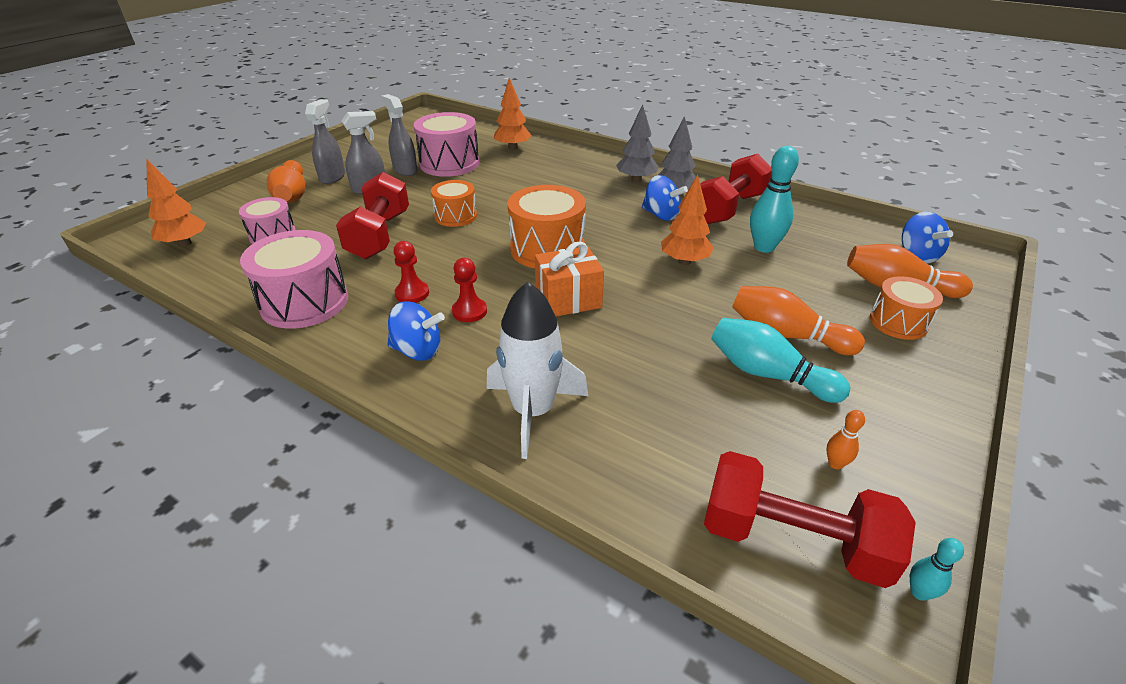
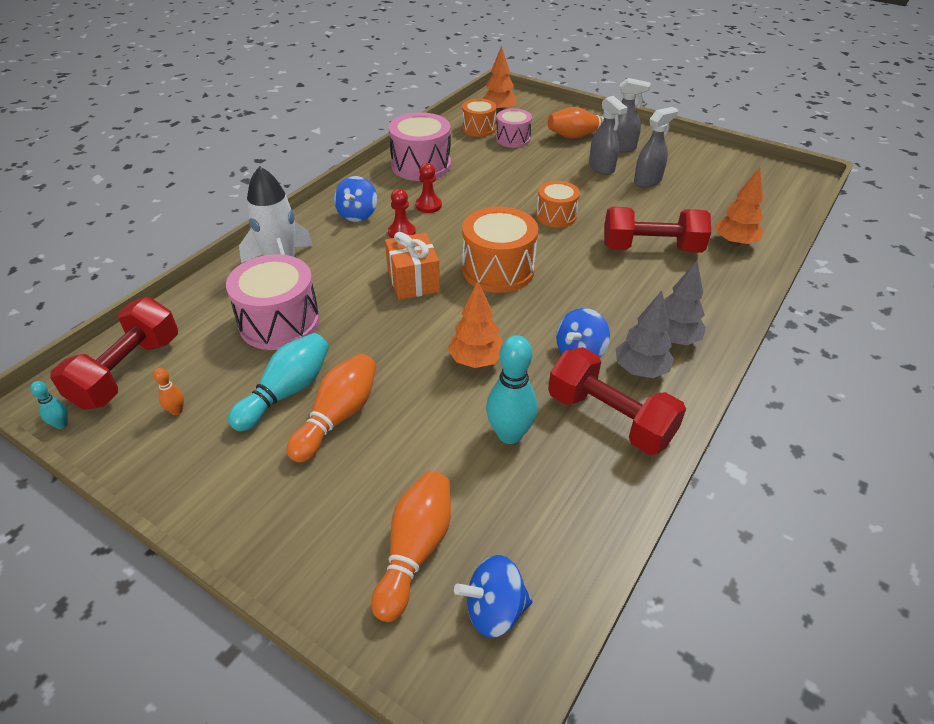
camera: 90 degrees right, 5 degrees up
red dumbbell [336,172,409,259] -> red dumbbell moved to [604,207,711,253]
pink drum [413,112,479,177] -> pink drum moved to [226,254,320,350]
orange drum [870,276,943,340] -> orange drum moved to [462,99,497,137]

